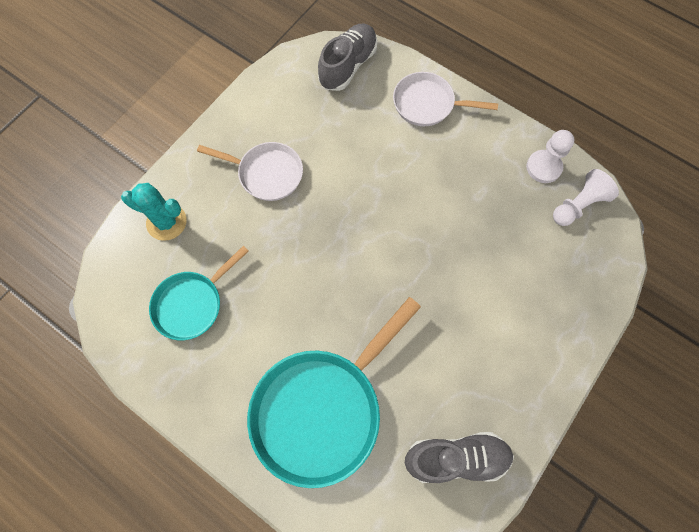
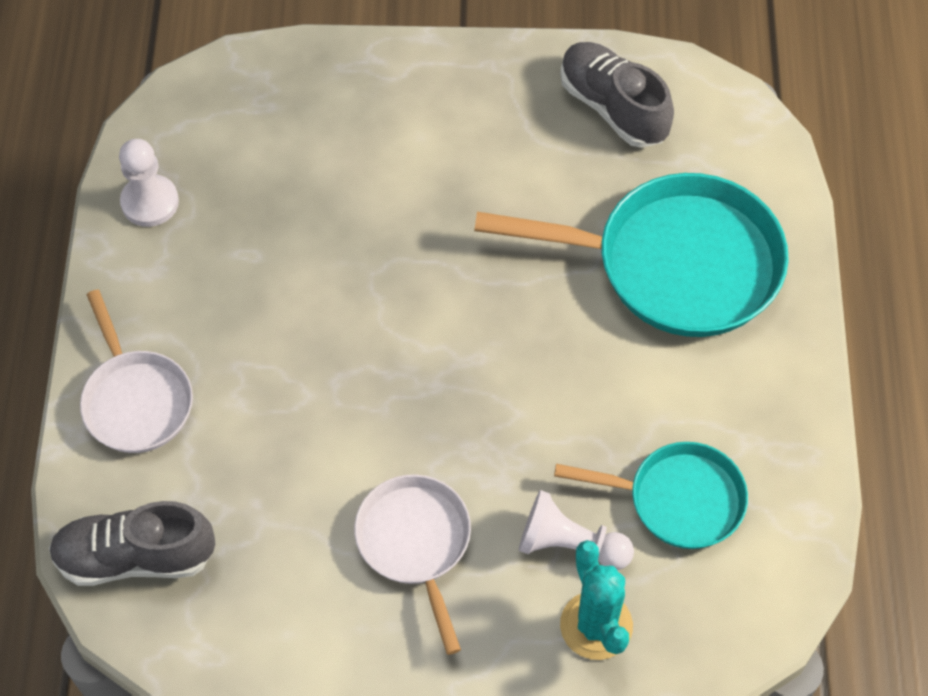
camera: 125 degrees left, 10 degrees down
white pawn [553,169,619,226] -> white pawn moved to [519,490,634,570]

